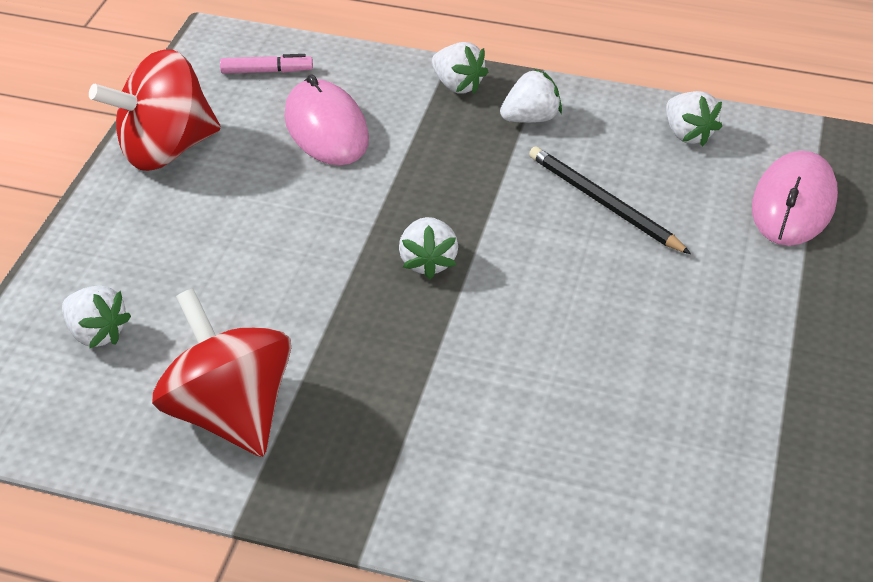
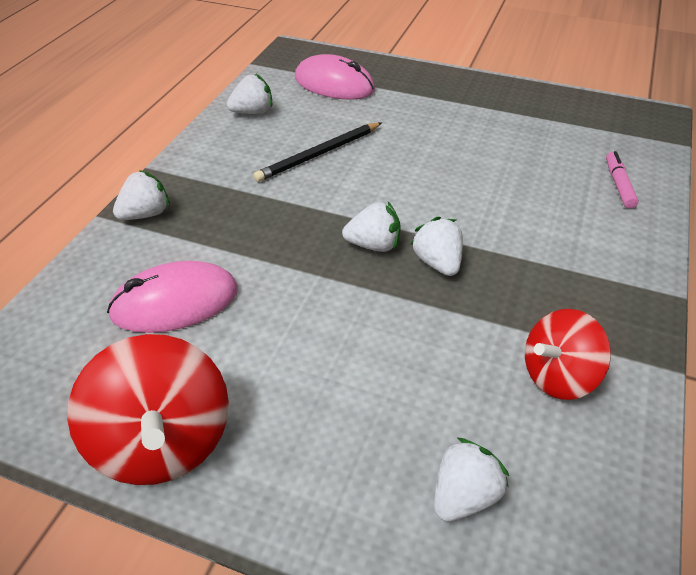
camera: 85 degrees left, 0 degrees up
red spinning top [152,288,291,457] -> red spinning top [525,309,611,400], size x0.66
pink marker [220,54,313,74] -> pink marker moved to [606,151,639,209]
white strawberry [500,69,562,123] -> white strawberry moved to [410,217,463,276]

